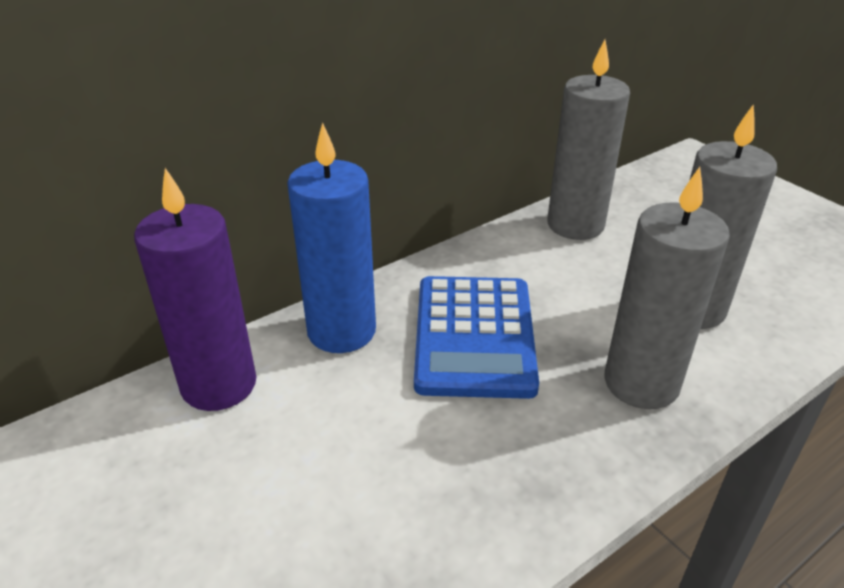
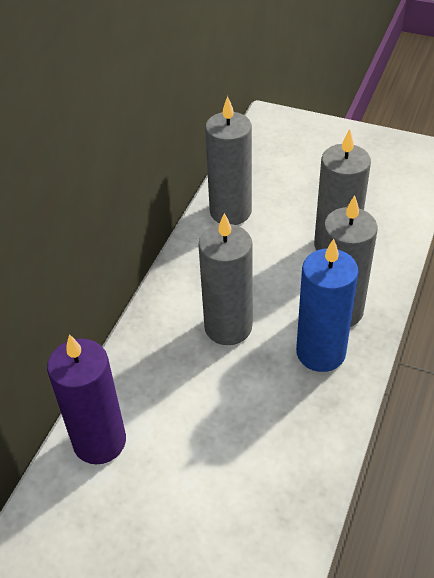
camera: 30 degrees left, 10 degrees up
blue candle [287,123,376,353] -> blue candle moved to [296,239,359,372]
blue calculator [414,276,539,399] -> grey candle [198,213,253,345]

